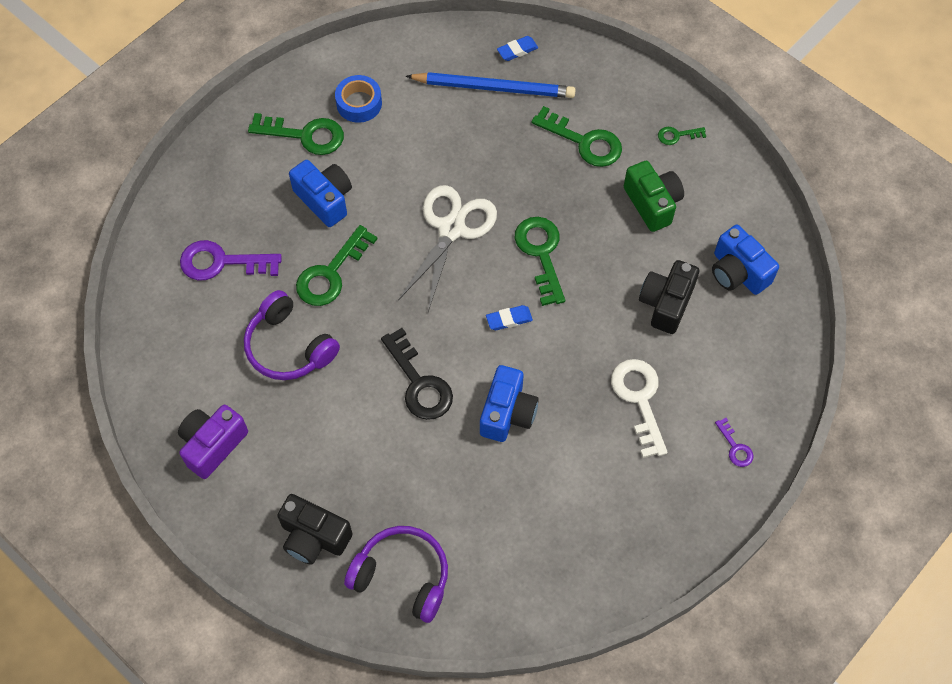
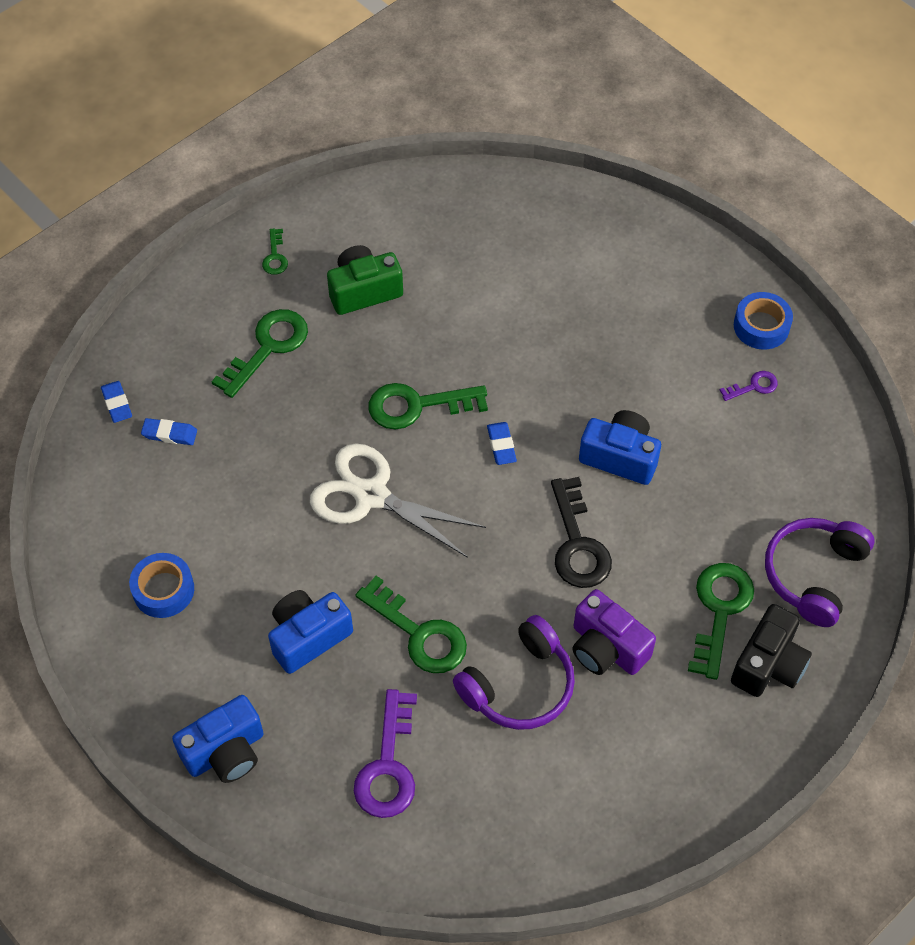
camera: 85 degrees left, 5 degrees down
purple camera [178,405,248,479] -> purple camera moved to [572,589,656,675]
green key [248,113,344,155] -> green key moved to [688,563,754,680]
black key [381,328,453,420] -> black key turned 105 degrees clockwise [551,477,612,588]
blue pencil [406,72,576,98] -> blue eraser [141,418,197,445]
white key [611,359,668,458] -> none
black camera [639,260,699,334] -> none
blue camera [712,225,779,295] -> blue camera moved to [172,695,264,783]
purple key [715,418,754,467] -> purple key moved to [720,371,778,401]
none -> blue tape [734,292,793,350]

